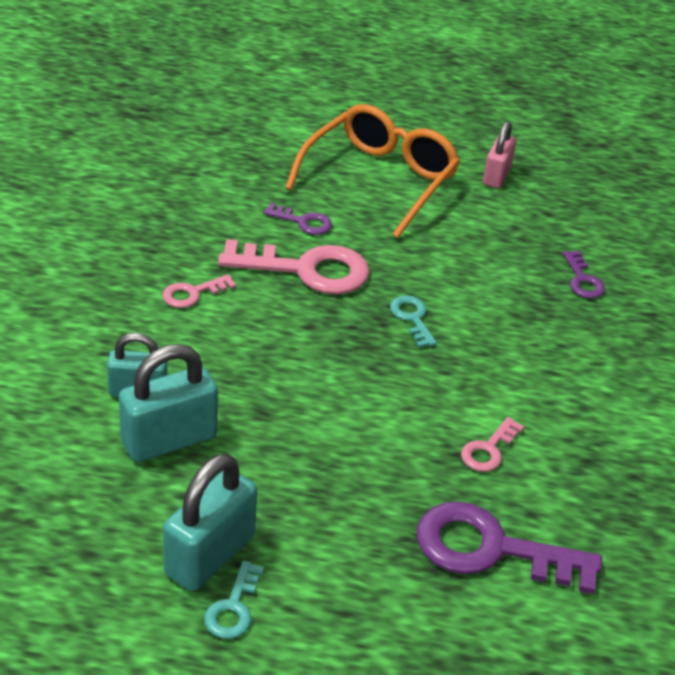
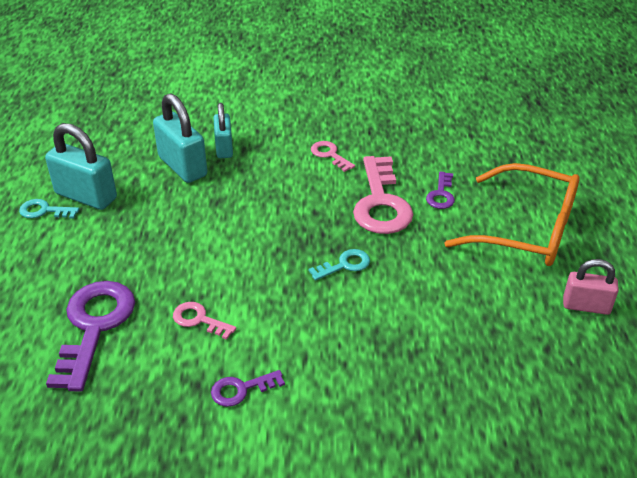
camera: 85 degrees right, 0 degrees up
purple key [563,251,605,298] -> purple key moved to [211,370,285,407]

